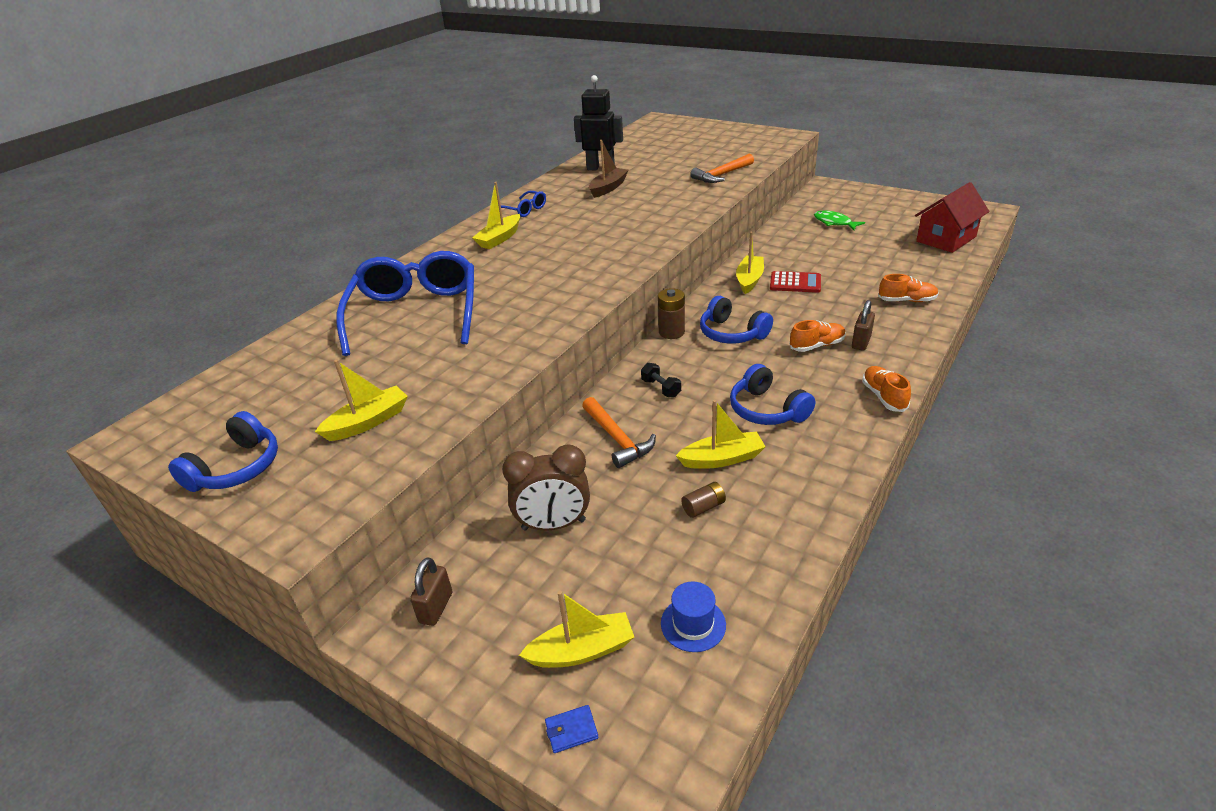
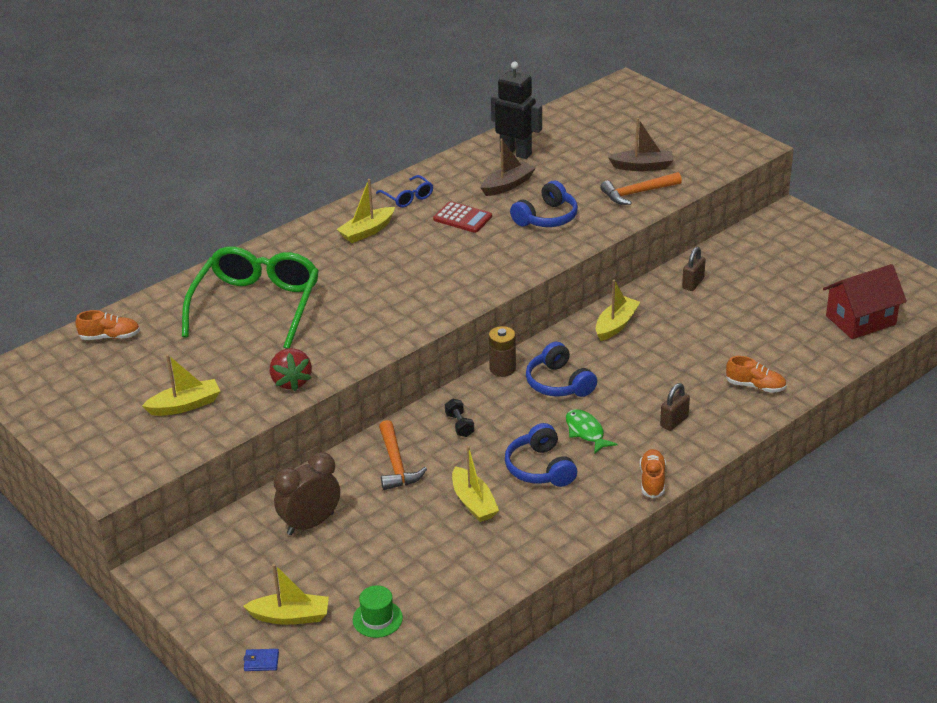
camera: 15 degrees right, 0 degrees up
blue headphones [168,411,278,492] -> blue headphones moved to [510,181,578,227]
blue glasses [336,251,474,356] -> green glasses [182,246,319,349]
brown padlock [410,557,452,626] -> brown padlock moved to [682,247,706,291]
brown clock [502,444,590,531] -> brown clock turned 135 degrees clockwise [274,452,340,535]
blue hat [661,581,726,652] -> green hat [353,585,403,638]
yellow boat [676,400,766,469] -> yellow boat turned 60 degrees clockwise [452,446,499,522]
brown battery [681,482,726,518] -> none
red calculator [770,271,821,293] -> red calculator moved to [433,201,492,233]
orange shoe [790,320,846,352] -> orange shoe moved to [75,310,140,340]
green fish [814,210,865,230] -> green fish moved to [566,409,617,454]
none -> red strawberry [270,348,312,391]
none -> brown boat [608,118,674,171]

